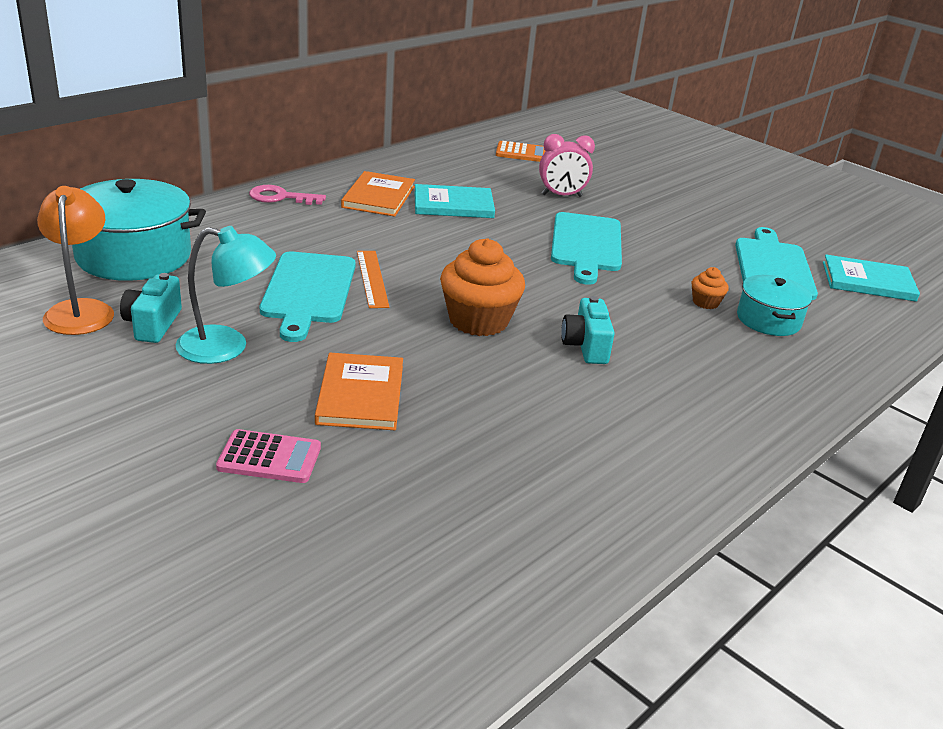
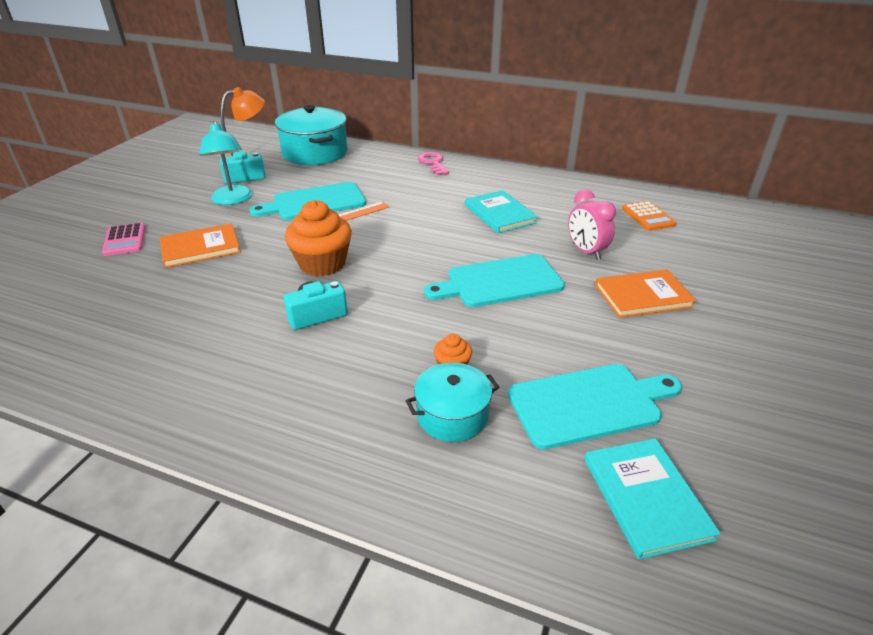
camera: 70 degrees right, 5 degrees up
orange book [341,171,415,217] -> orange book moved to [595,269,697,318]

